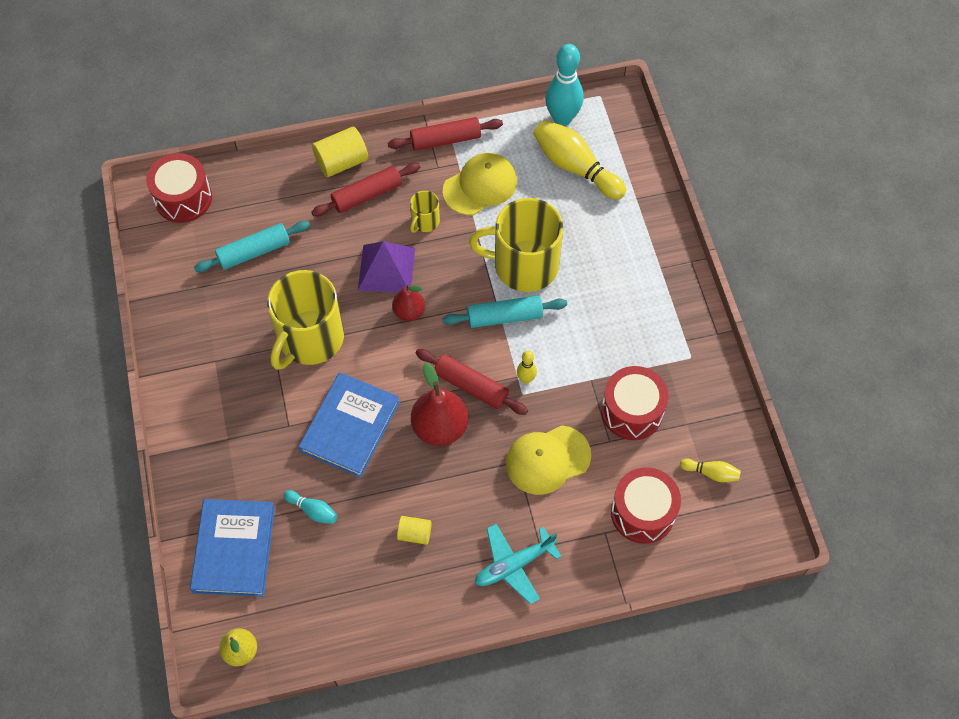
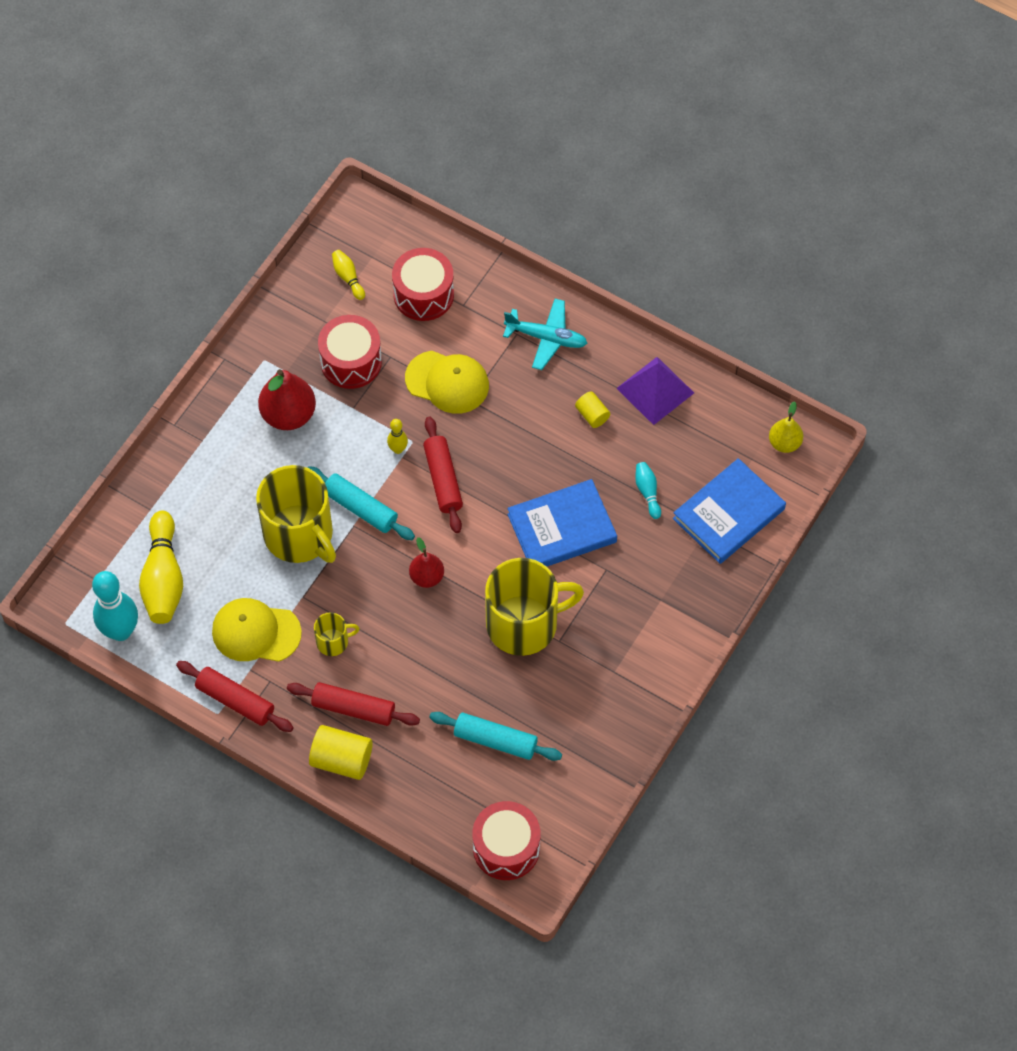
camera: 135 degrees left, 0 degrees up
purple pyramid [358,241,415,293] -> purple pyramid moved to [616,357,694,425]
red pear [411,362,469,446] -> red pear moved to [258,369,316,430]

